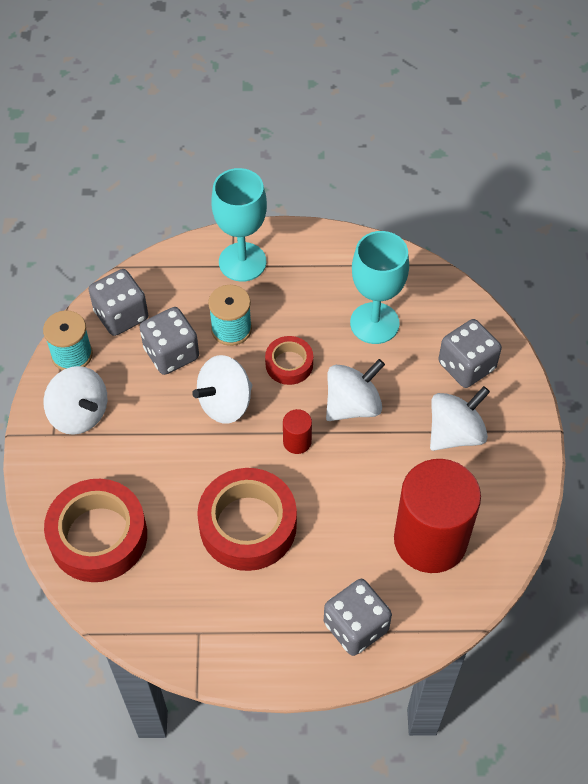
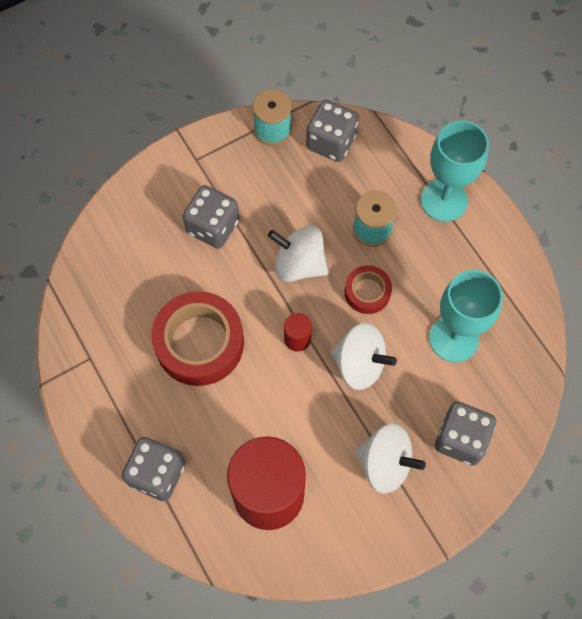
camera: 60 degrees right, 10 degrees up
white spinning top [43,366,107,435] -> none
red tape [44,479,147,582] -> none
grey dice [140,307,199,375] -> grey dice moved to [183,185,239,249]

